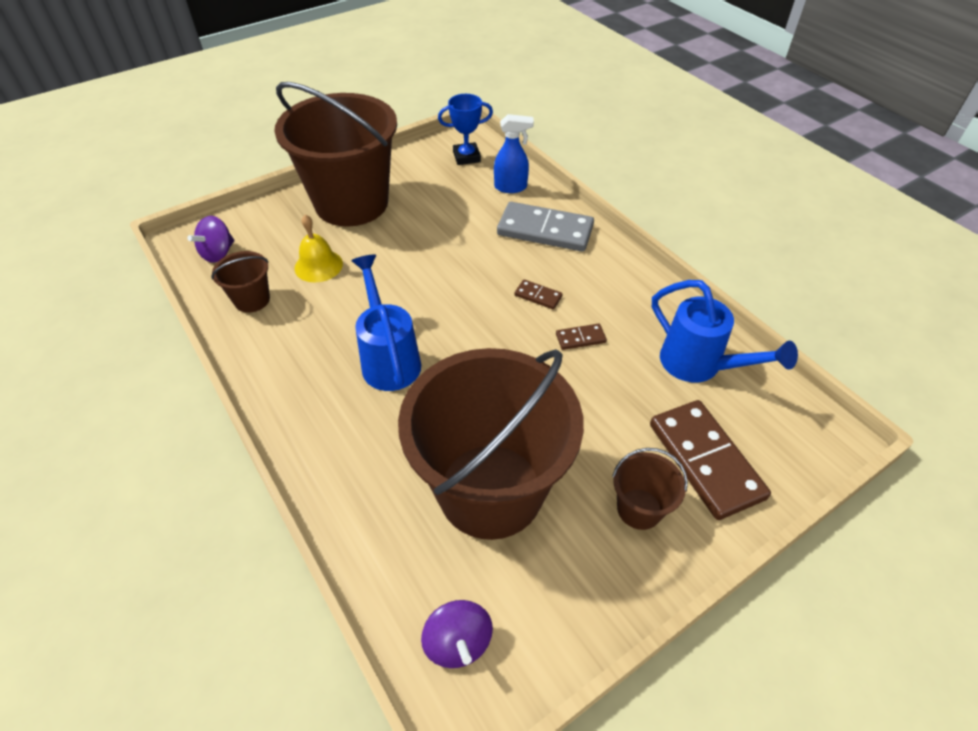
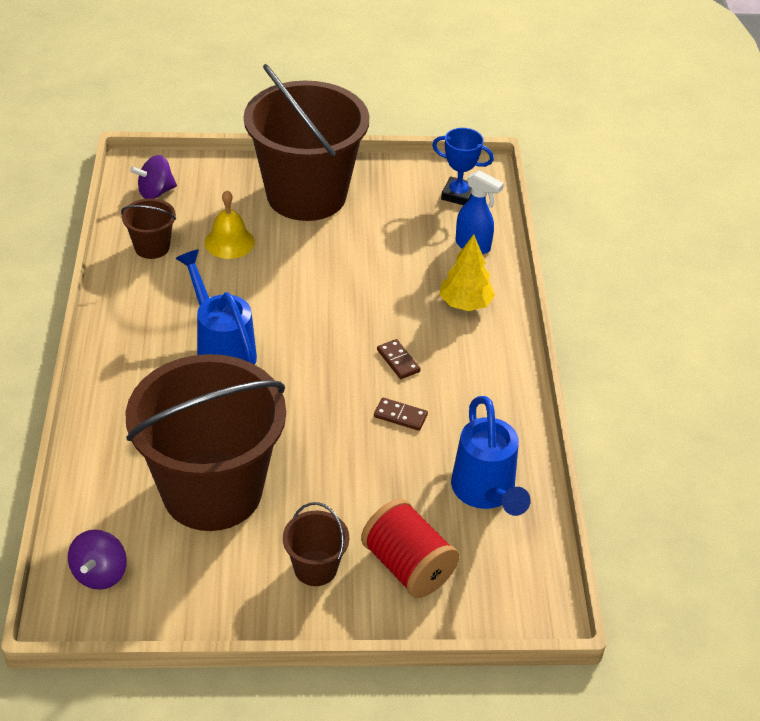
camera: 30 degrees right, 5 degrees down
blue watering can [351,255,421,391] -> blue watering can turned 45 degrees counterclockwise [175,249,257,365]
grey domino [497,202,594,252] -> yellow tree [439,234,495,311]
brown domino [650,400,771,520] -> red spool [361,499,459,598]

